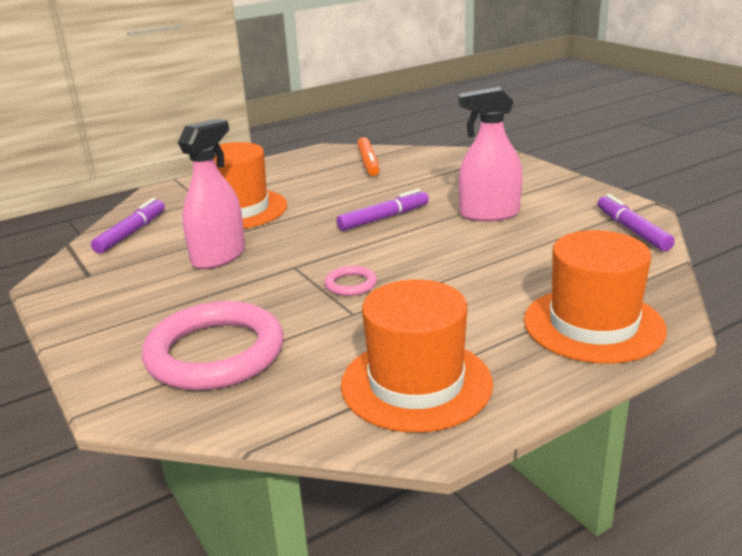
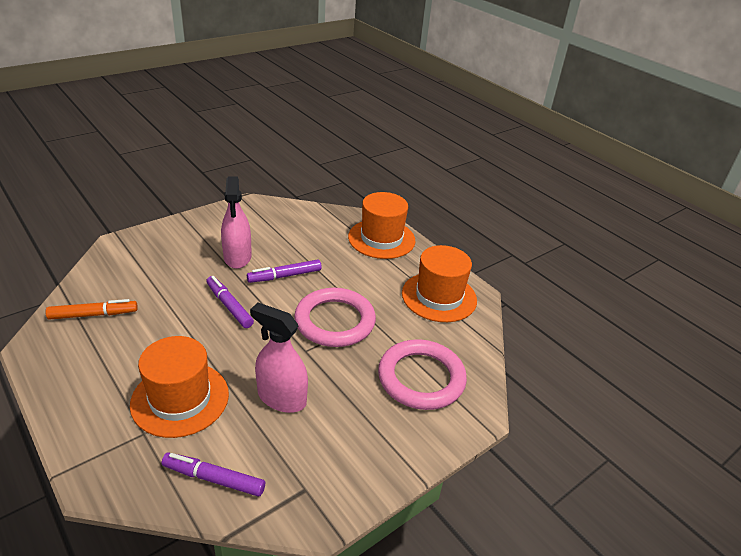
camera: 100 degrees left, 10 degrees up
pink ring [325,266,377,296] -> pink ring [294,288,376,347], size x2.32
purple marker [597,194,675,251] -> purple marker moved to [247,260,322,283]

